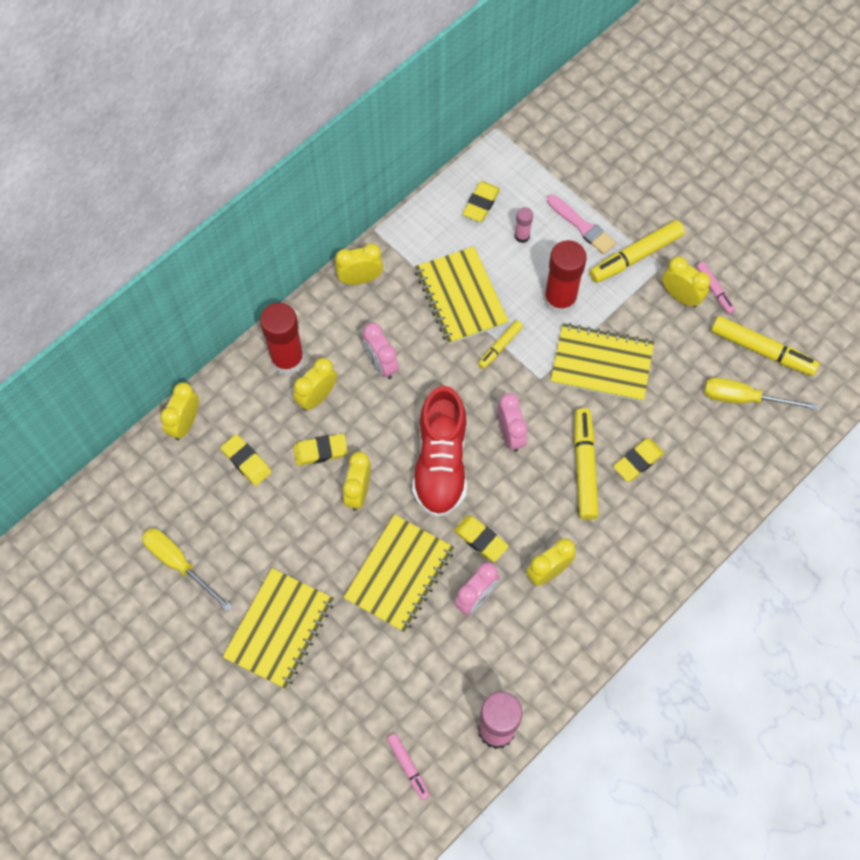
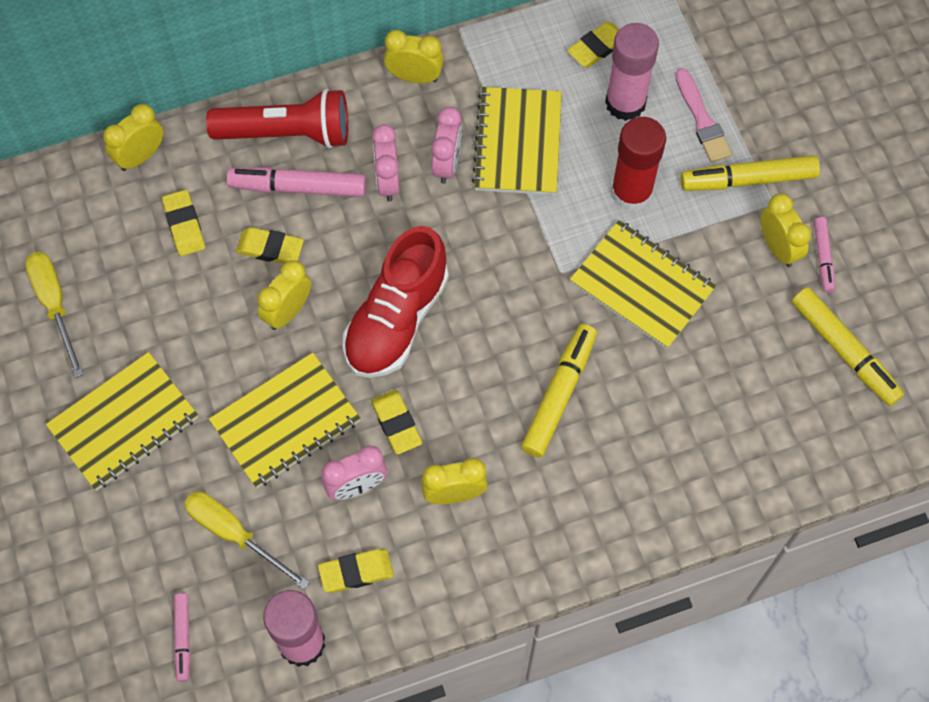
camera: 25 degrees right, 0 degrees up
red glue stick [260,303,305,375] -> red flashlight [206,88,348,149]
yellow clock [293,358,337,411] -> pink marker [226,167,366,197]
yellow marker [478,320,523,369] -> none
pink clock [498,393,528,452] -> pink clock moved to [431,107,462,184]
pink glue stick [515,207,533,243] -> pink glue stick [605,23,659,121], size x2.08
yellow eraser [613,438,664,482] -> yellow eraser moved to [318,549,394,593]
yellow screwdriver [704,378,818,410] -> yellow screwdriver moved to [184,491,310,589]

